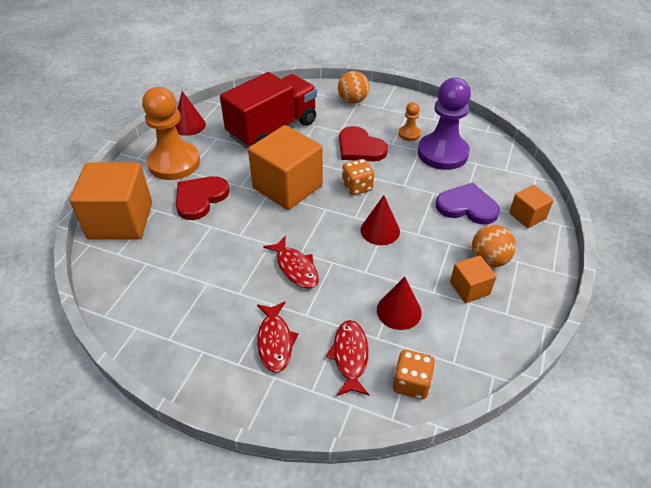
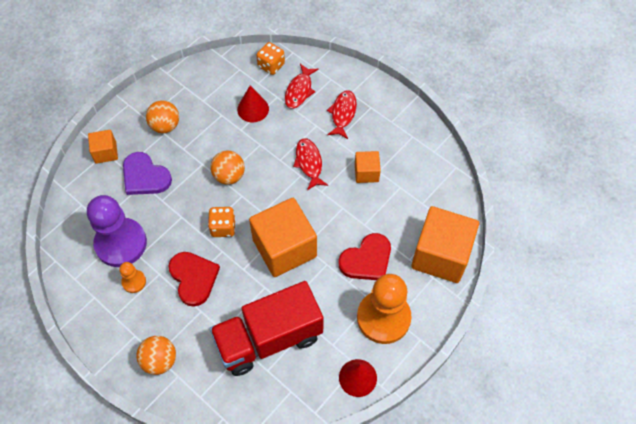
camera: 160 degrees left, 15 degrees up
red cone [361,195,400,245] -> orange ball [210,151,245,185]
orange cube [450,255,497,303] -> orange cube moved to [355,151,381,183]

